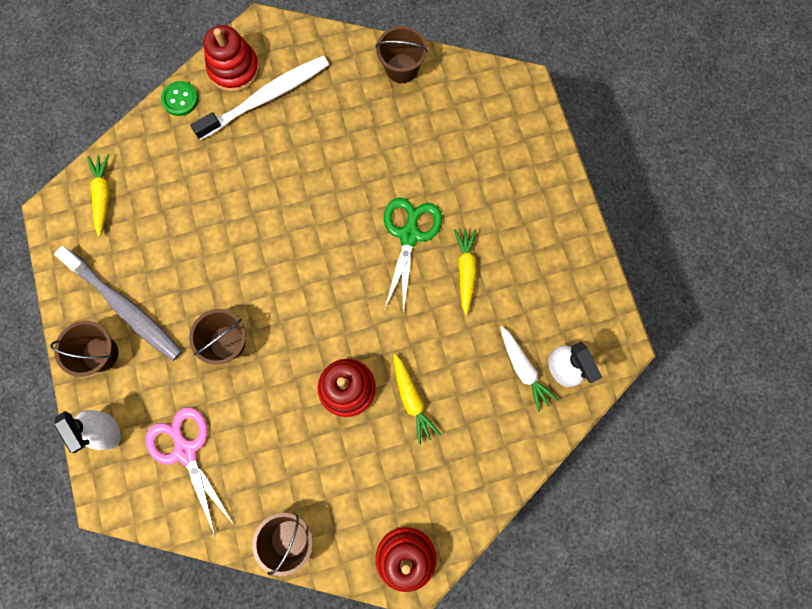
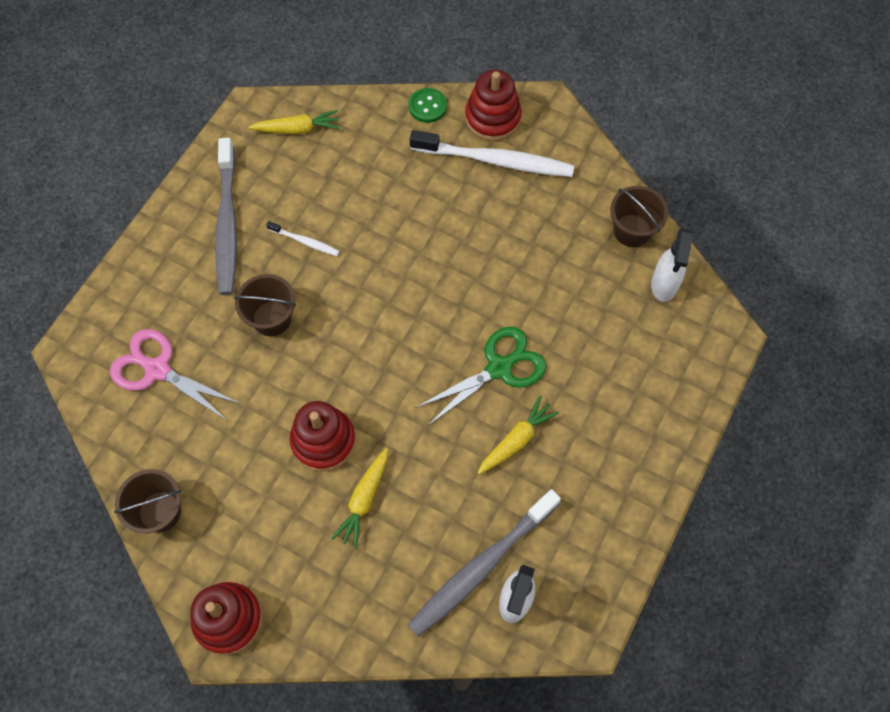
camera: 45 degrees right, 10 degrees down
brown bucket [50,321,118,377] -> none
white spray bottle [54,410,121,453] -> white spray bottle moved to [651,228,693,302]
yellow carrot [87,154,110,237] -> yellow carrot turned 45 degrees clockwise [249,110,340,134]
pink scissors [145,407,234,535] -> pink scissors turned 75 degrees counterclockwise [110,329,241,420]
white carrot [500,326,558,412] -> grey toothbrush [408,489,561,637]
none -> white toothbrush [266,221,340,256]

